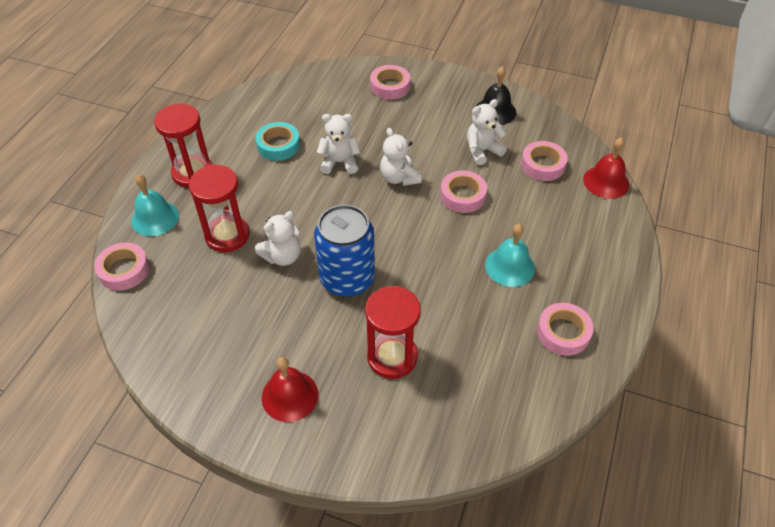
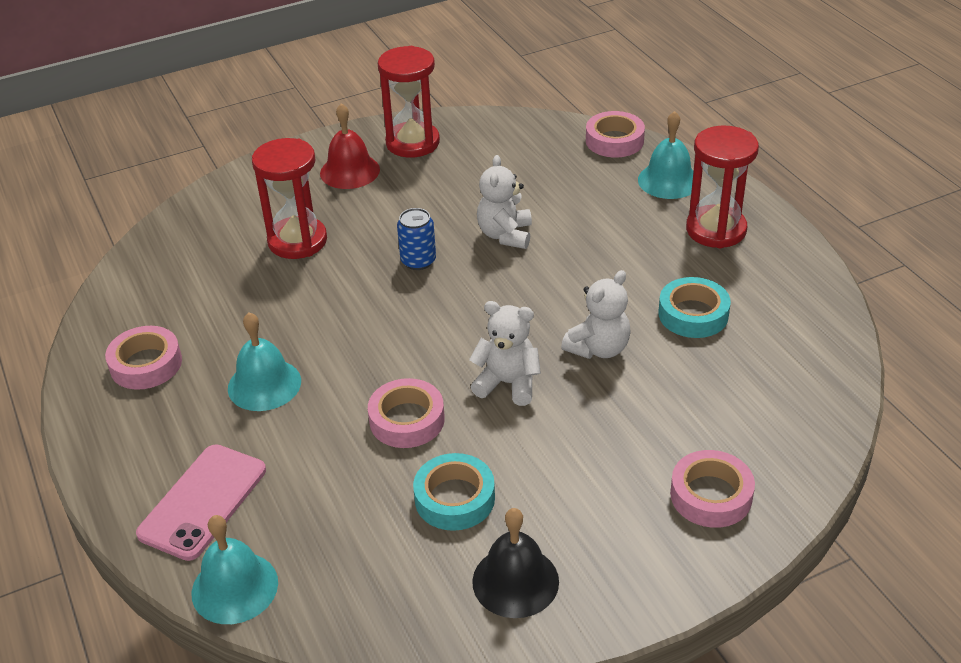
camera: 135 degrees right, 10 degrees down
red hourglass [189,164,250,252] -> red hourglass moved to [378,46,440,158]
blue can [314,205,375,297] -> blue can [397,208,436,270], size x0.50
white teddy bear [467,99,507,165] -> turquoise tape [413,453,495,531]
pink tape [521,141,568,181] -> none
red bell [583,138,629,199] -> turquoise bell [192,515,278,624]
none -> pink phone [136,444,266,561]

